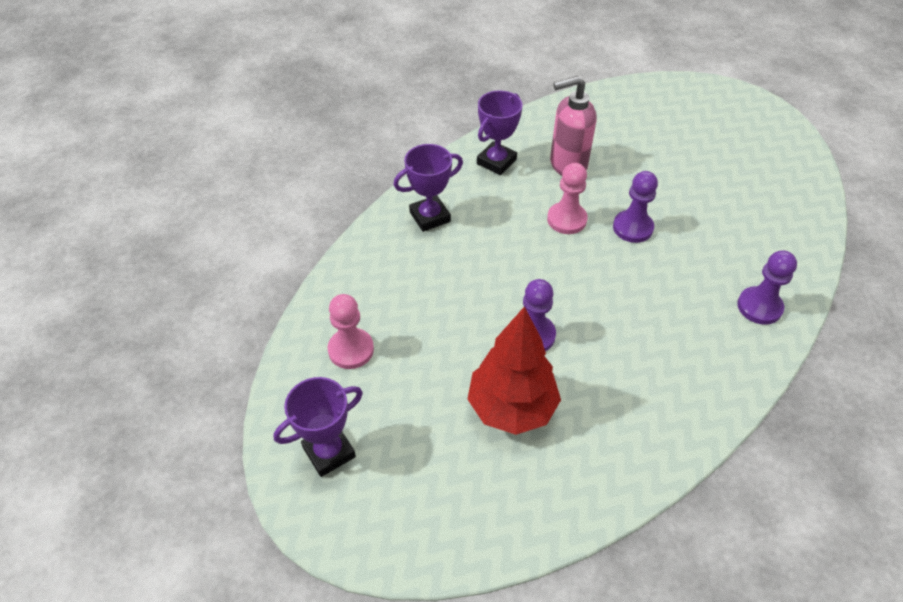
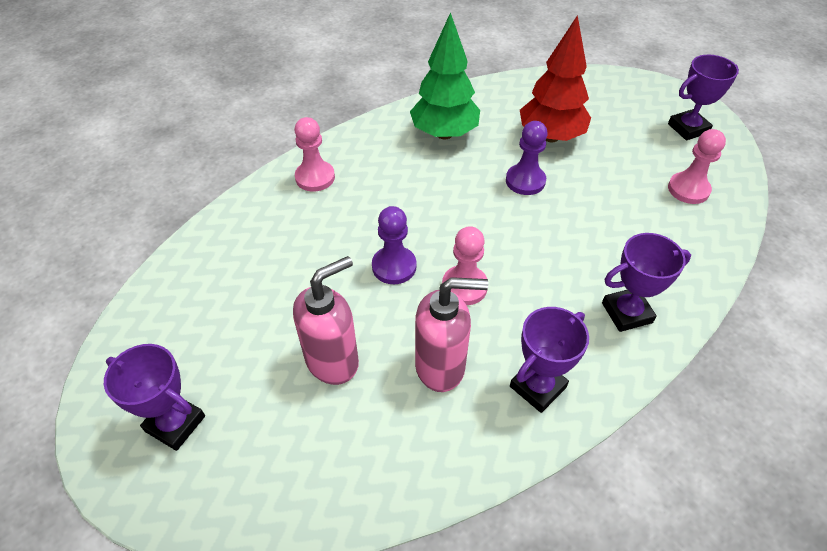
camera: 170 degrees left, 0 degrees up
purple pawn [737,250,797,325] -> pink pawn [294,117,335,192]
none -> purple trophy [104,344,205,451]
none -> pink soap dispenser [293,256,359,385]
none -> green tree [410,12,480,139]

